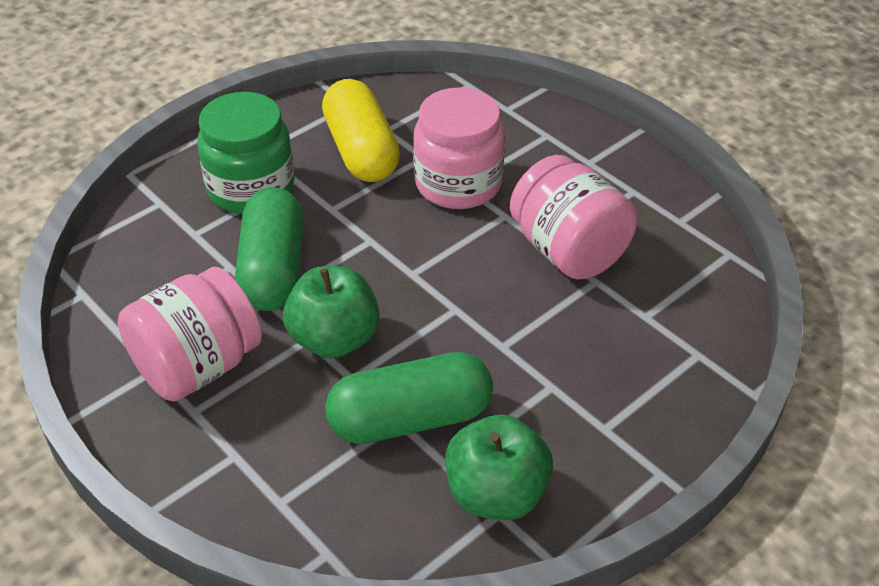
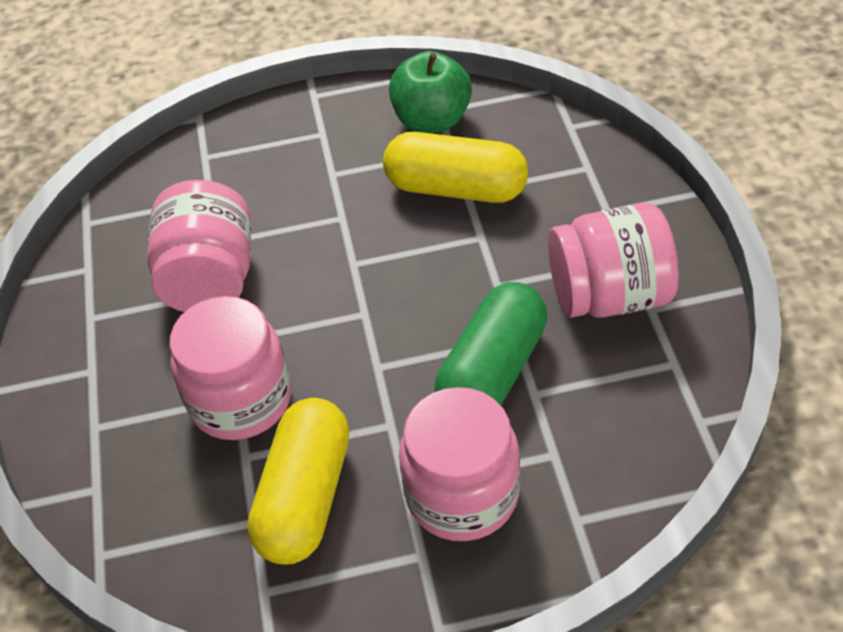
camera: 145 degrees left, 5 degrees up
green jar [197,92,295,214] -> pink jar [399,387,520,541]
green apple [283,266,380,358] -> none
green capsule [325,352,493,444] -> yellow capsule [383,132,528,203]

